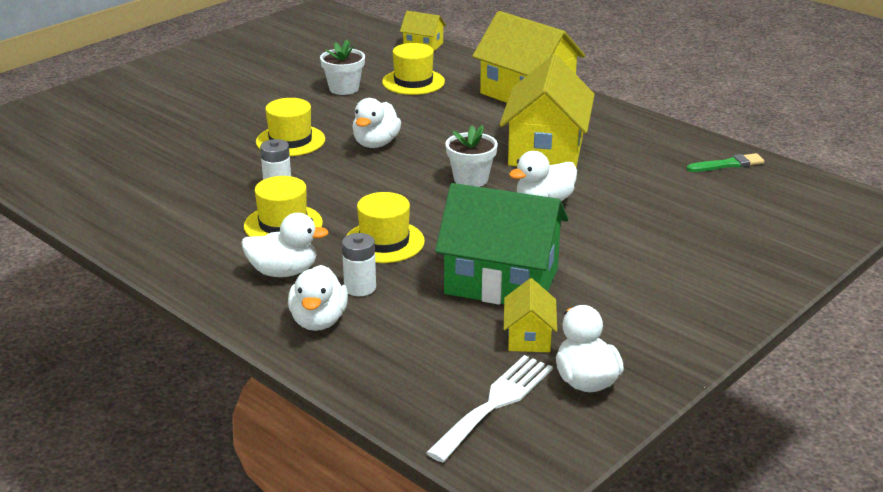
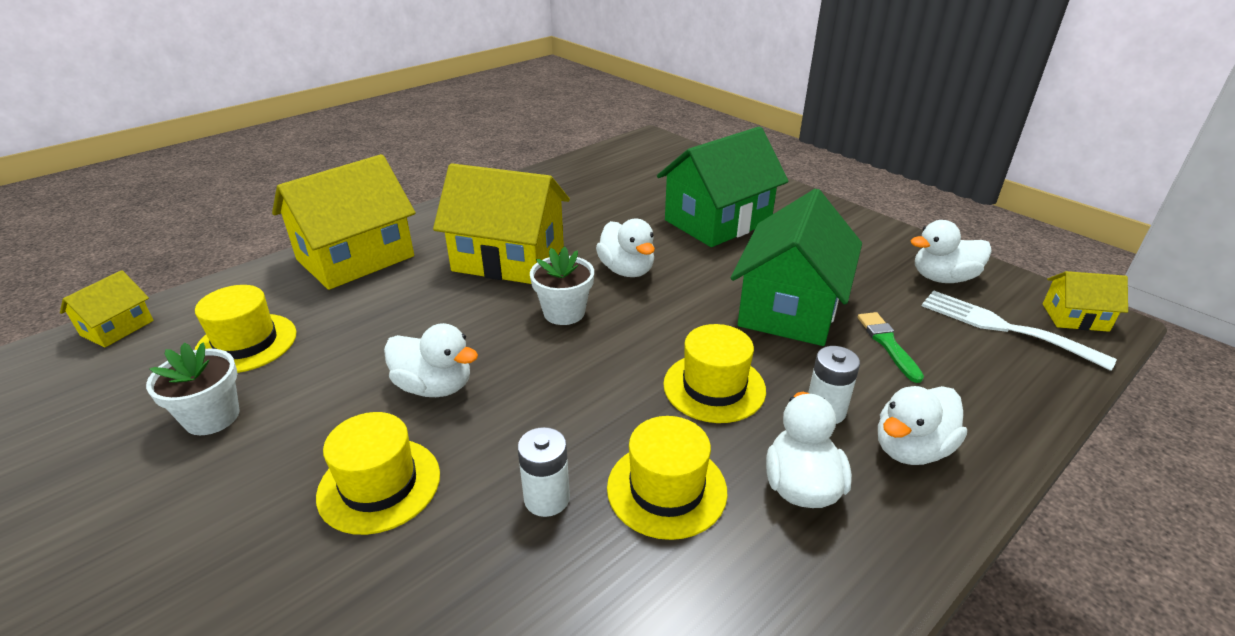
camera: 85 degrees left, 5 degrees up
white duck [288,265,348,331] -> white duck turned 135 degrees clockwise [878,386,967,465]
yellow house [504,278,557,352] -> yellow house moved to [1043,271,1128,332]
green brush [687,153,764,172] -> green brush moved to [858,312,924,383]
none -> green house [657,126,789,247]

